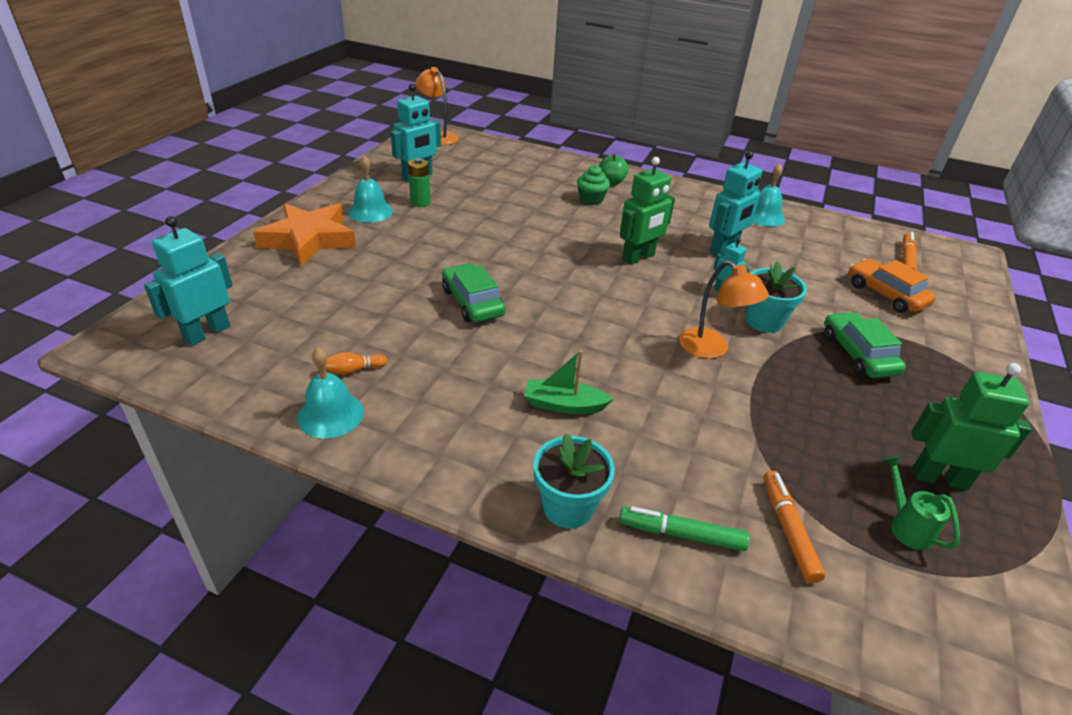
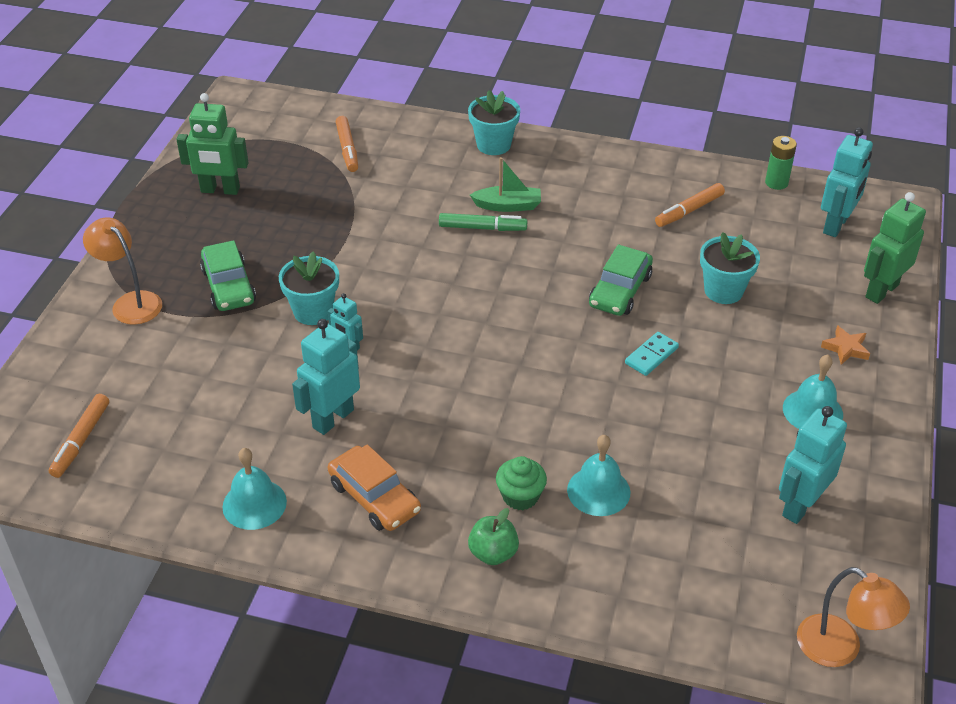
camera: 175 degrees right, 5 degrees up
orange star [253,203,356,267] -> orange star [821,325,870,365], size x0.42
turquoise bell [297,348,364,439] -> turquoise bell moved to [567,435,630,516]
orange bowling pin [326,352,387,375] -> orange marker [655,183,725,227]
green battery [408,158,431,207] -> green battery moved to [765,136,797,190]
green car [442,263,506,323] -> green car turned 60 degrees clockwise [589,244,653,316]
green marker [619,506,750,551] -> green marker moved to [439,213,527,231]
green robot [620,157,675,265] -> green robot moved to [864,192,926,304]
orange lamp [679,260,769,359] -> orange lamp moved to [83,218,162,325]
orange car [849,259,936,313] -> orange car moved to [328,445,421,531]
green watering can [883,456,960,550] -> none
none -> turquoise domino [625,332,679,376]
none -> turquoise flower pot [700,232,760,304]

